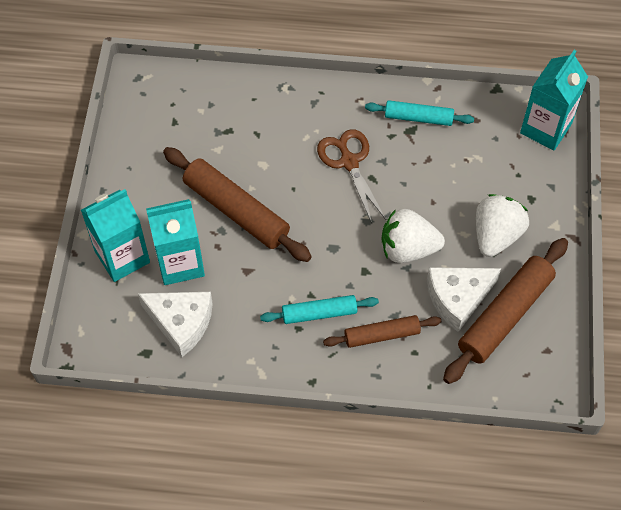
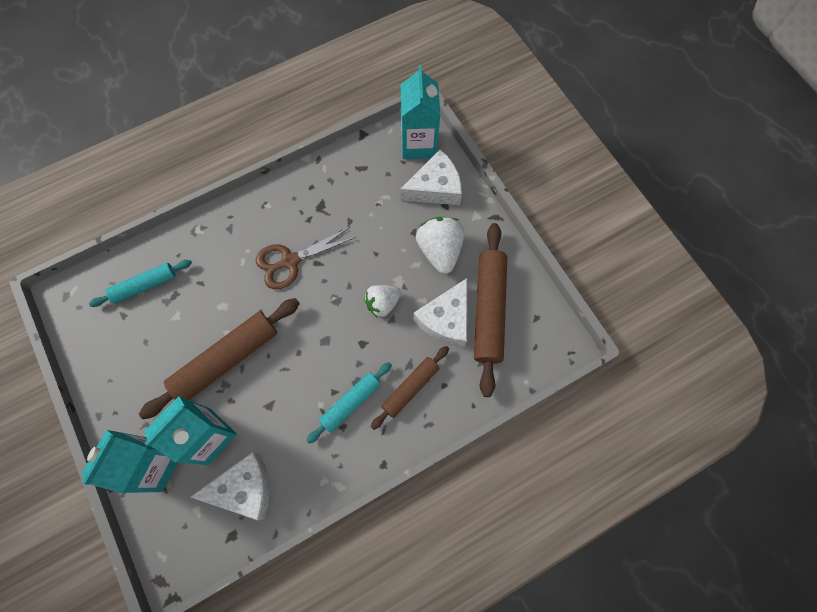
camera: 35 degrees left, 10 degrees up
brown rolling pin [163,147,312,262] -> brown rolling pin turned 45 degrees counterclockwise [139,298,300,419]
brown scissors [317,129,386,223] -> brown scissors turned 60 degrees counterclockwise [256,227,356,289]
turquoise rolling pin [365,100,474,126] -> turquoise rolling pin moved to [89,260,192,307]
white strawberry [381,209,445,263] -> white strawberry [364,285,401,318], size x0.66
none -> white cheese [400,149,462,205]

